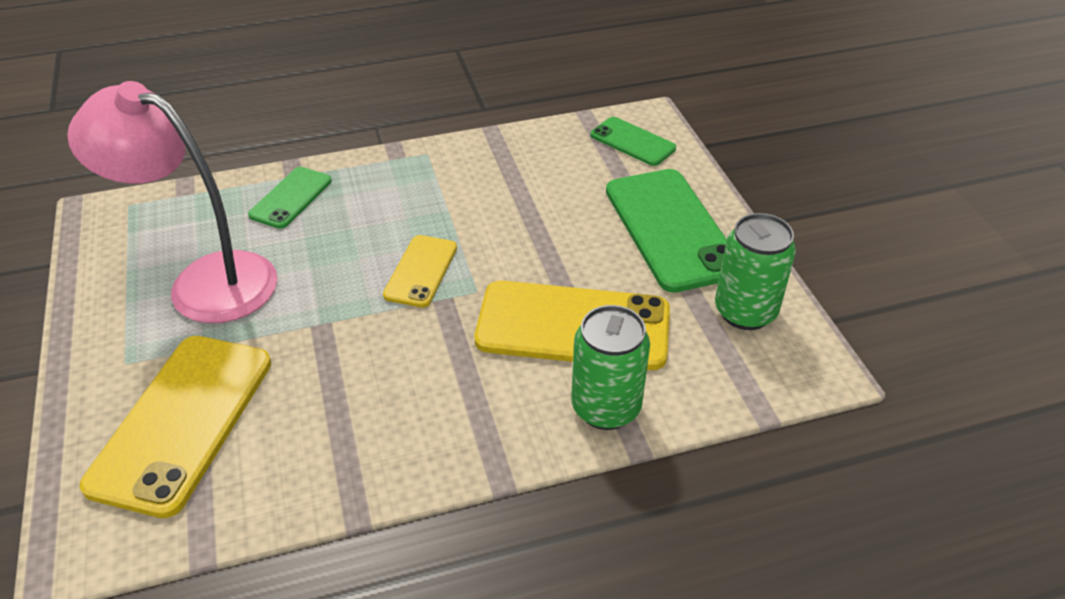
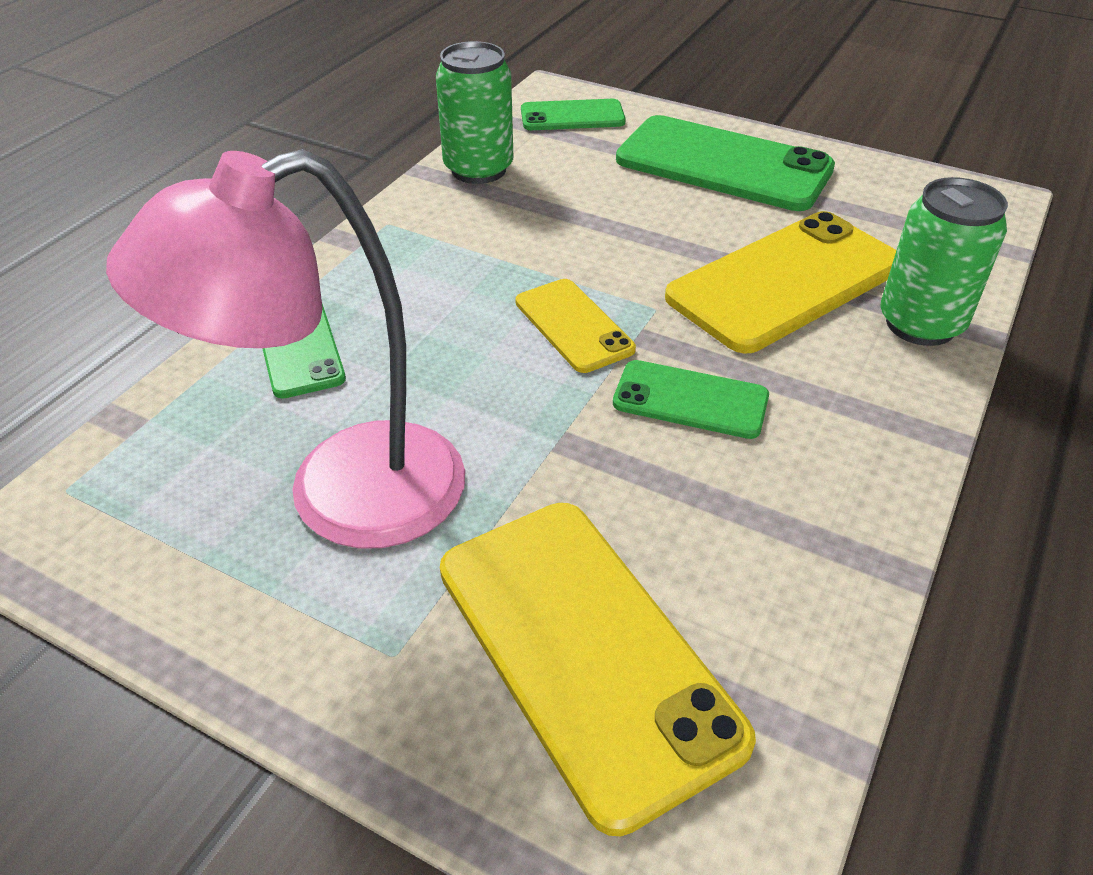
camera: 45 degrees left, 0 degrees up
green can [715,213,796,330] -> green can moved to [436,41,513,184]
none -> green phone [613,360,769,439]

